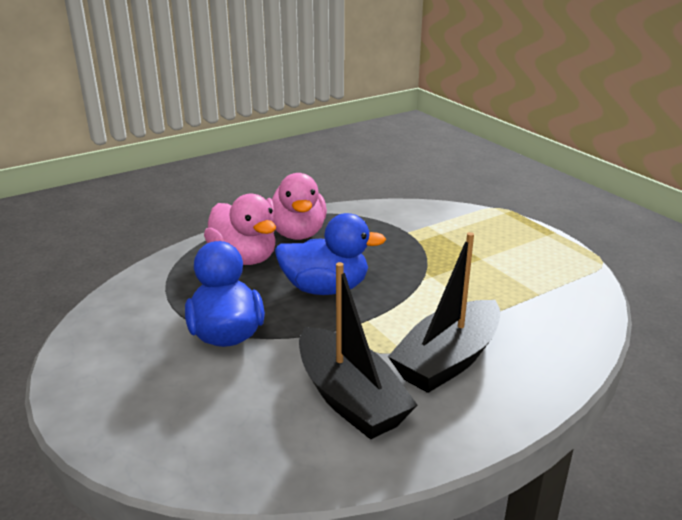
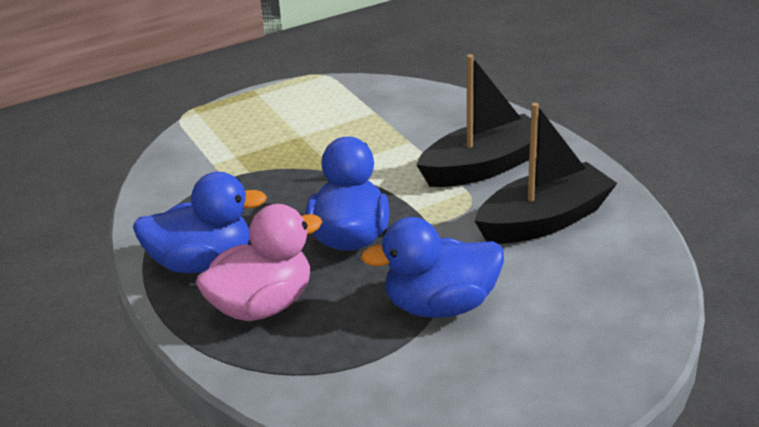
camera: 85 degrees left, 5 degrees up
pink duck [267,173,327,240] -> blue duck [133,172,267,273]
black boat [388,232,500,393] -> black boat turned 75 degrees counterclockwise [417,54,538,187]

